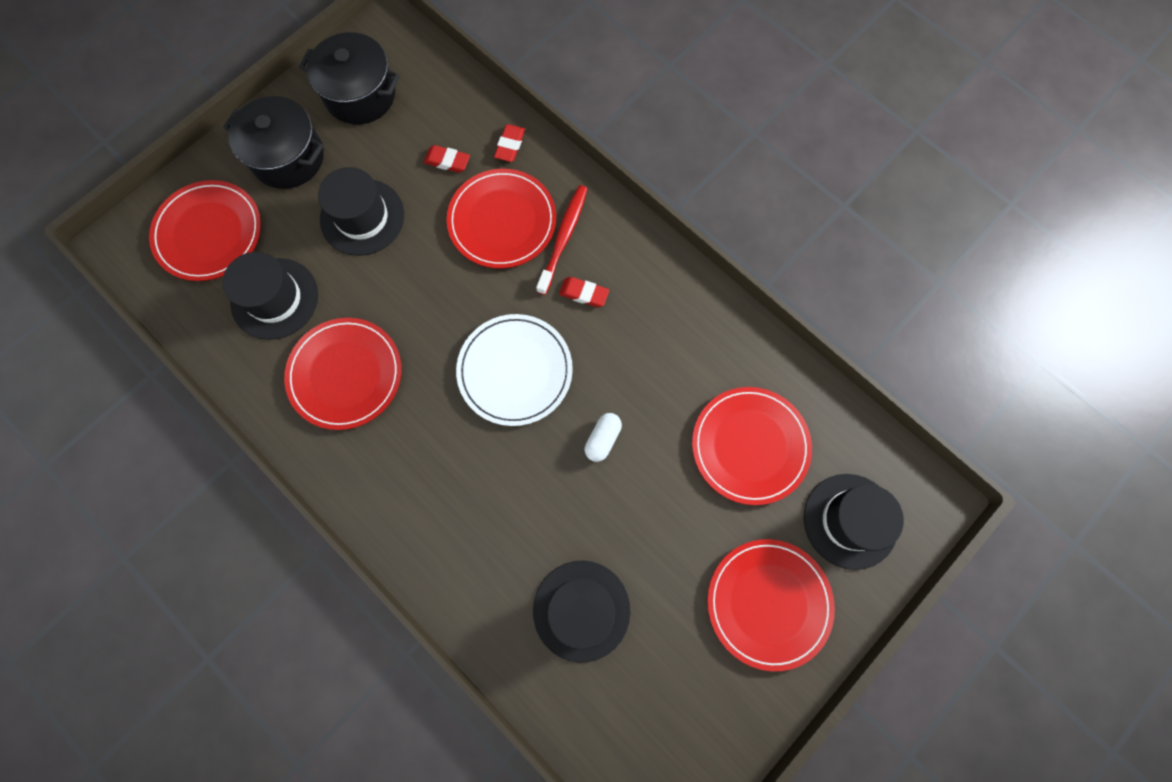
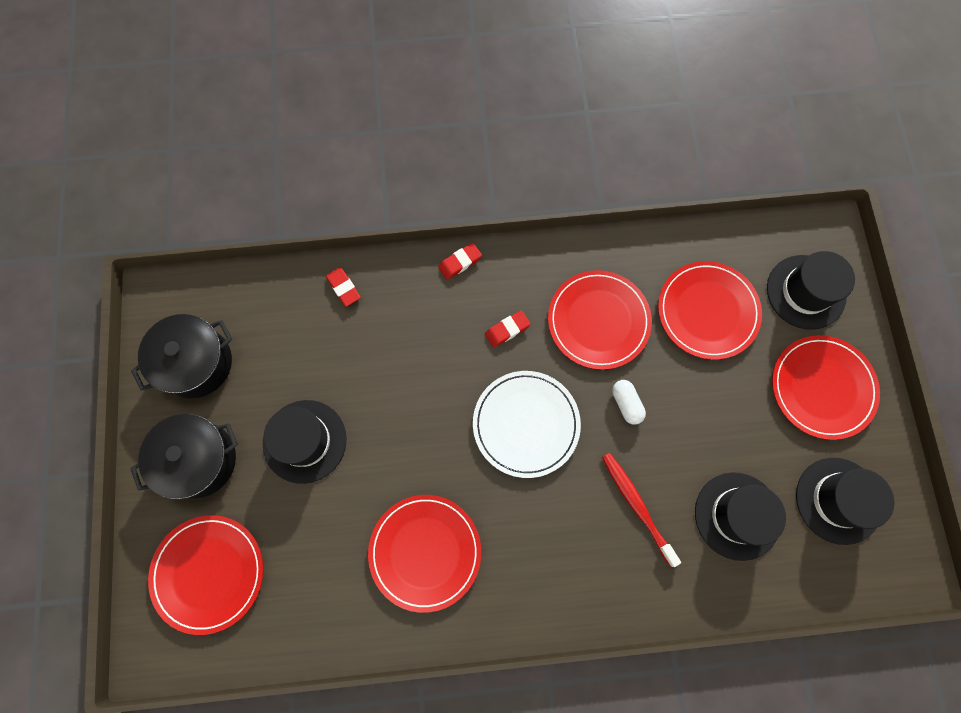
camera: 50 degrees left, 0 degrees up
black hat [223,252,318,340] -> black hat moved to [796,458,895,545]
red eraser [424,145,470,173] -> red eraser moved to [438,243,482,280]
red plate [447,169,556,268] -> red plate moved to [548,270,652,370]
red toothbrush [536,185,588,295] -> red toothbrush moved to [602,453,681,567]

